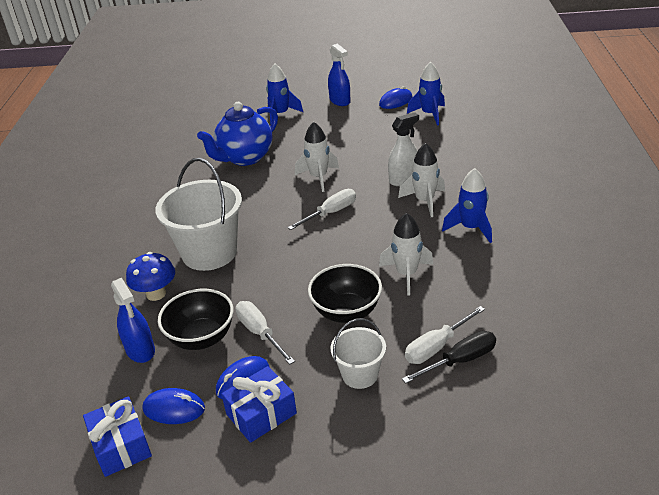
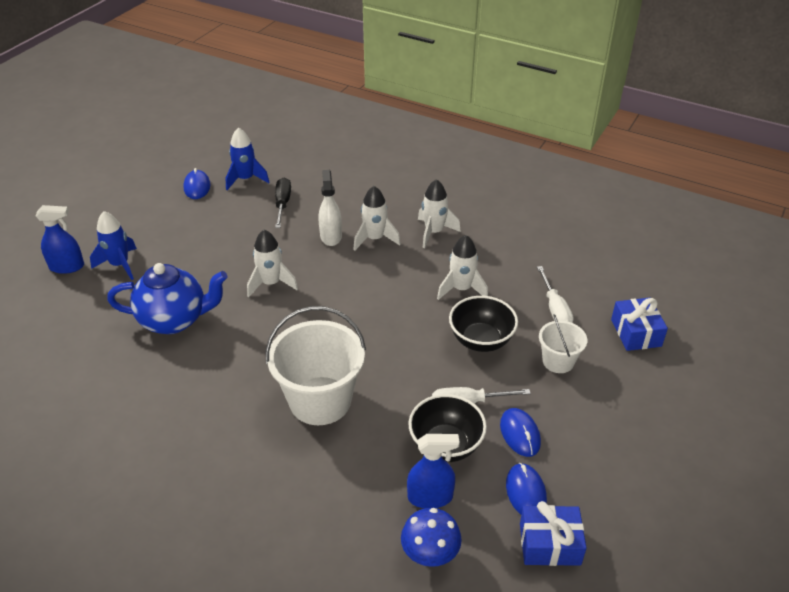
camera: 65 degrees left, 5 degrees up
blue mushroom [126,252,175,301] -> blue mushroom moved to [401,508,462,567]
blue mouse [142,388,205,424] -> blue mouse turned 45 degrees counterclockwise [506,463,547,515]
blue teapot [197,102,278,166] -> blue teapot turned 75 degrees counterclockwise [107,263,228,334]
blue gift [221,366,297,443] -> blue gift moved to [611,298,668,351]
white screwdriver [287,189,356,230] -> none
blue spray bottle [328,44,350,106] -> blue spray bottle moved to [35,205,84,274]
black screwdriver [402,331,496,383] -> black screwdriver moved to [275,178,291,228]
blue rocket [442,168,492,243] -> white rocket [418,179,461,248]

